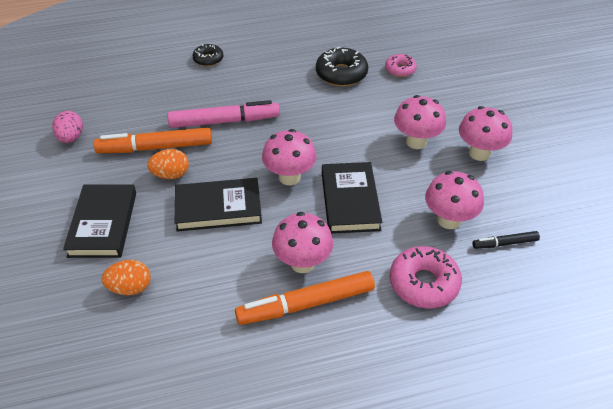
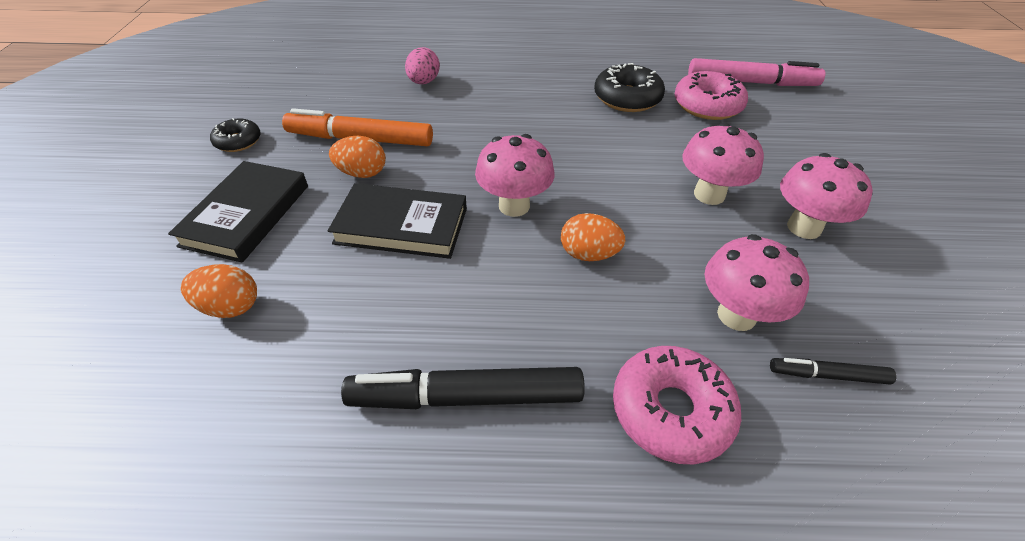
camera: 15 degrees right, 0 degrees up
pink egg [52,111,83,143] -> pink egg moved to [405,47,440,84]
pink marker [168,100,280,128] -> pink marker moved to [688,58,825,86]
black donut [192,44,223,66] -> black donut moved to [210,118,261,152]
orange marker [235,271,375,325] -> black marker [341,367,585,409]
pink mushroom [272,212,333,273] -> none
black book [322,162,382,234] -> orange egg [561,213,625,261]
pink donut [385,54,417,77] -> pink donut [675,71,748,120], size x1.66

